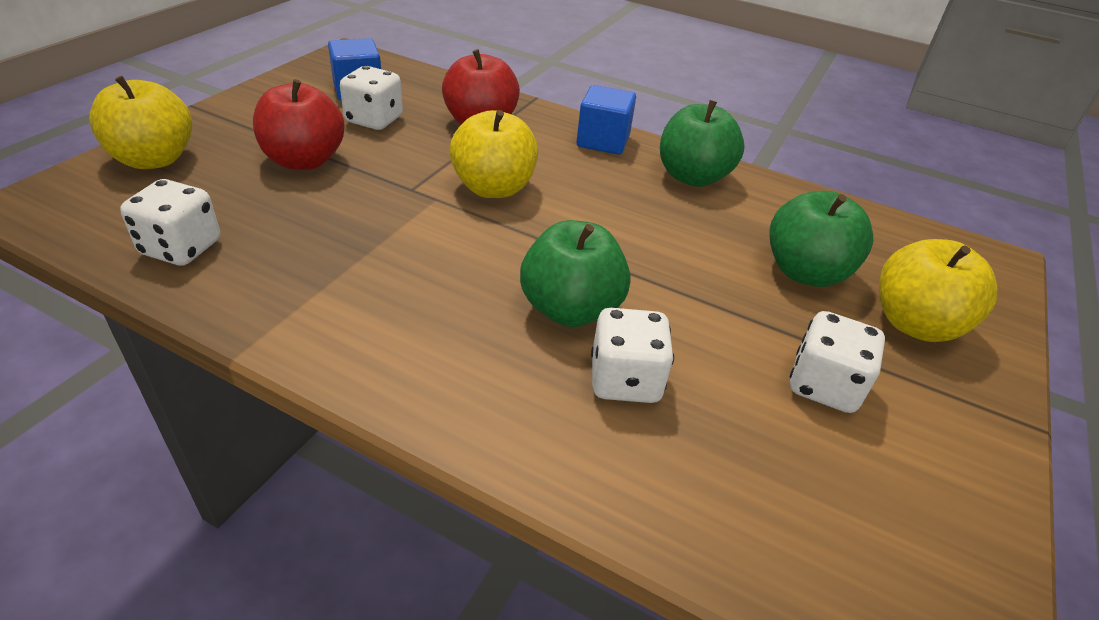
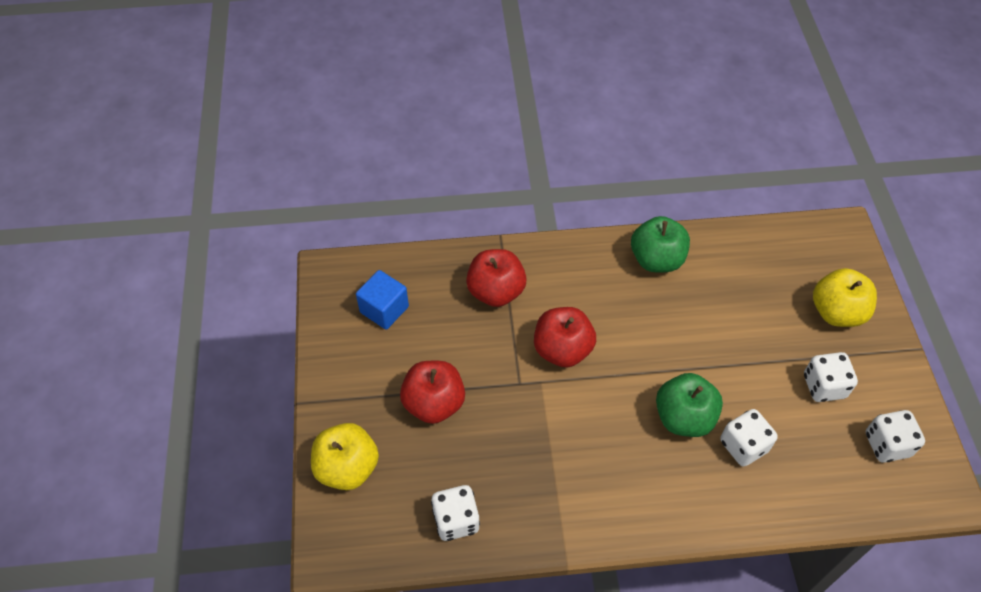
camera: 30 degrees left, 15 degrees up
white dice [340,66,403,130] -> white dice moved to [866,410,925,463]
yellow apple [449,110,538,198] -> red apple [534,307,596,367]
blue cube [576,85,636,155] -> none
green apple [769,191,873,287] -> none

